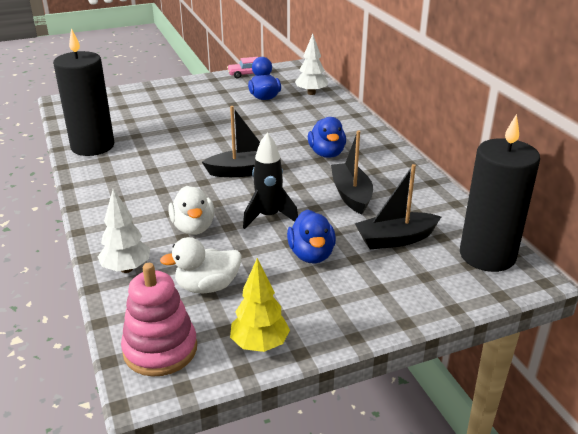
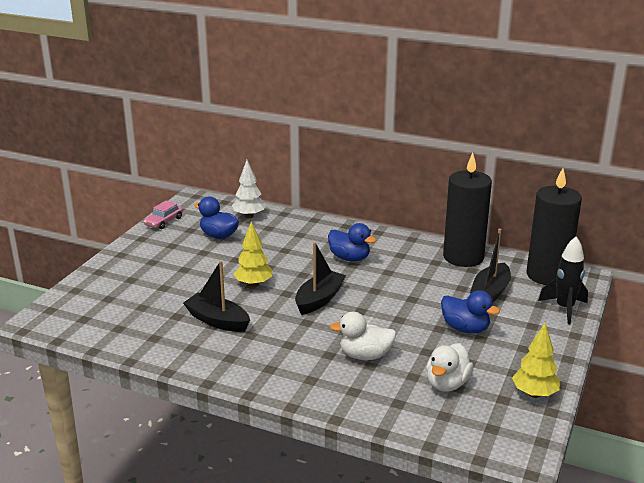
camera: 45 degrees left, 5 degrees down
black candle [53,28,115,156] -> black candle moved to [443,153,492,267]
white tree [98,188,150,273] -> none
pink stacking toy [121,263,197,377] -> none
white duck [168,186,215,235] -> white duck turned 150 degrees clockwise [330,312,396,360]
black rocket [243,133,298,229] -> black rocket moved to [538,236,588,325]
black boat [331,131,373,215] -> black boat moved to [183,261,250,332]
none -> yellow tree [234,222,272,287]

